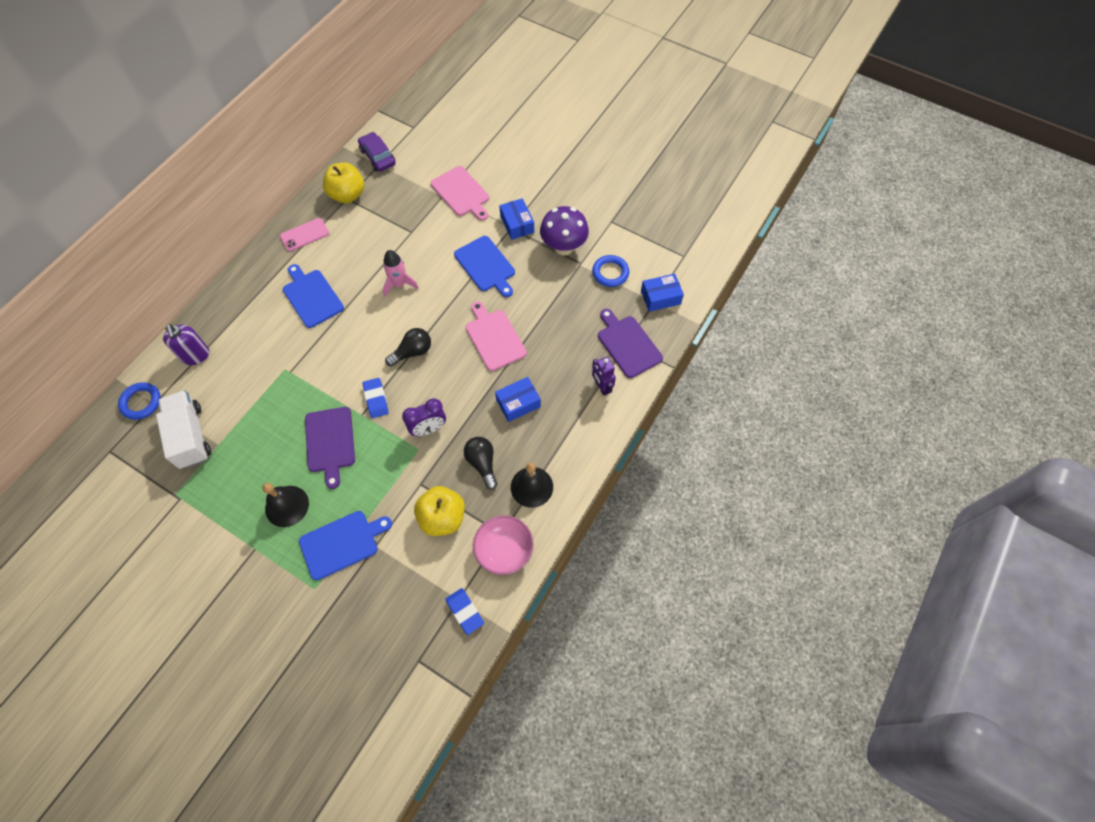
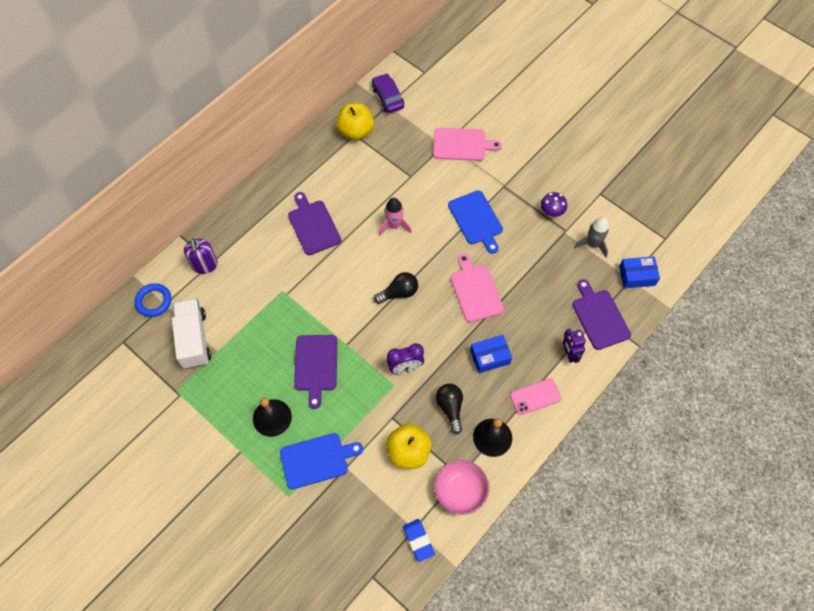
camera: 10 degrees right, 0 degrees up
pink phone [280,218,329,251] -> pink phone moved to [510,378,561,415]
blue cutting board [283,264,344,328] -> purple cutting board [288,192,341,255]
blue eraser [363,378,389,418] -> none
pink cutting board [431,166,489,221] -> pink cutting board turned 60 degrees counterclockwise [433,128,502,161]
blue box [499,198,534,240] -> none
purple mushroom [540,206,589,256] -> purple mushroom [541,192,567,218], size x0.58
blue ring [592,255,629,287] -> grey rocket [574,217,609,257]

